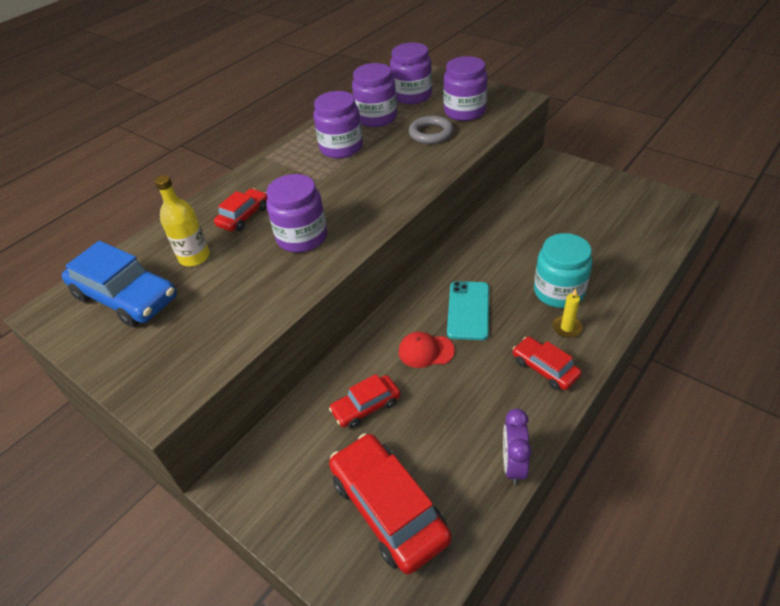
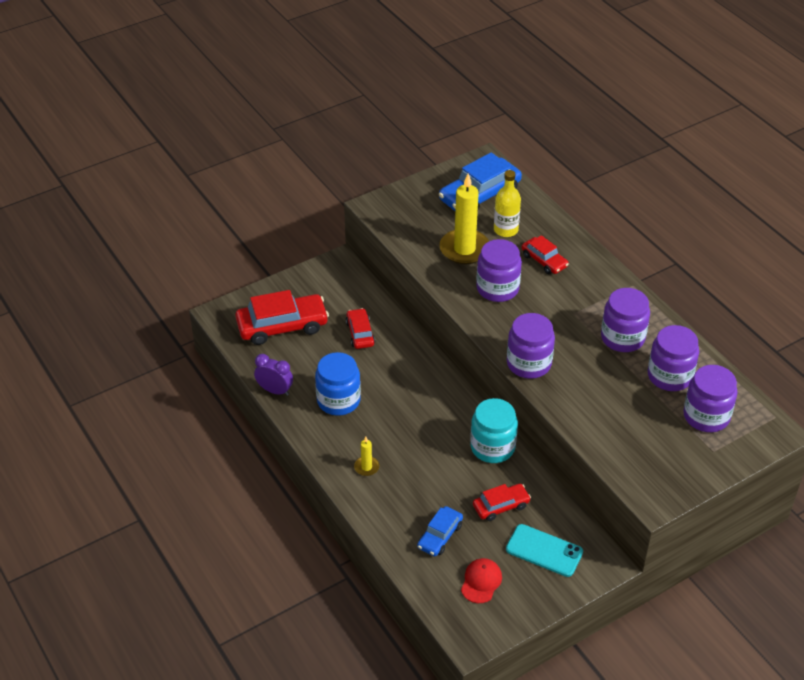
camera: 105 degrees right, 0 degrees up
red cap [398,332,455,368] -> red cap moved to [461,558,502,603]
grey ring [409,116,453,144] -> none
purple jar [443,56,488,121] -> purple jar moved to [507,313,555,379]
turquoise phone [447,281,489,340] -> turquoise phone moved to [506,524,583,577]
red car [513,337,582,390] -> red car moved to [473,484,531,521]
turquoise jar [534,233,593,308] -> turquoise jar moved to [470,398,518,463]
none -> blue jar [315,352,361,415]
none -> blue car [417,506,463,556]
none -> yellow candle [440,173,489,264]

